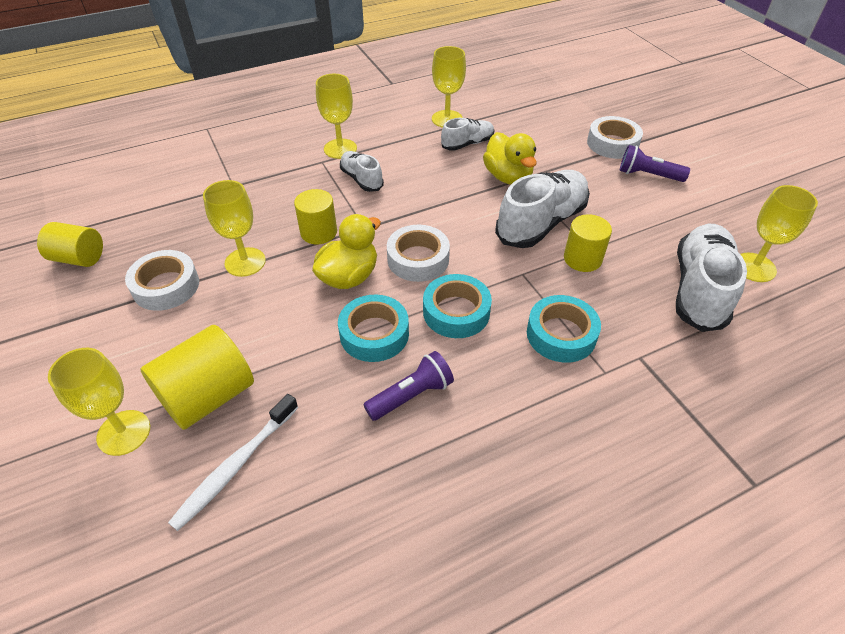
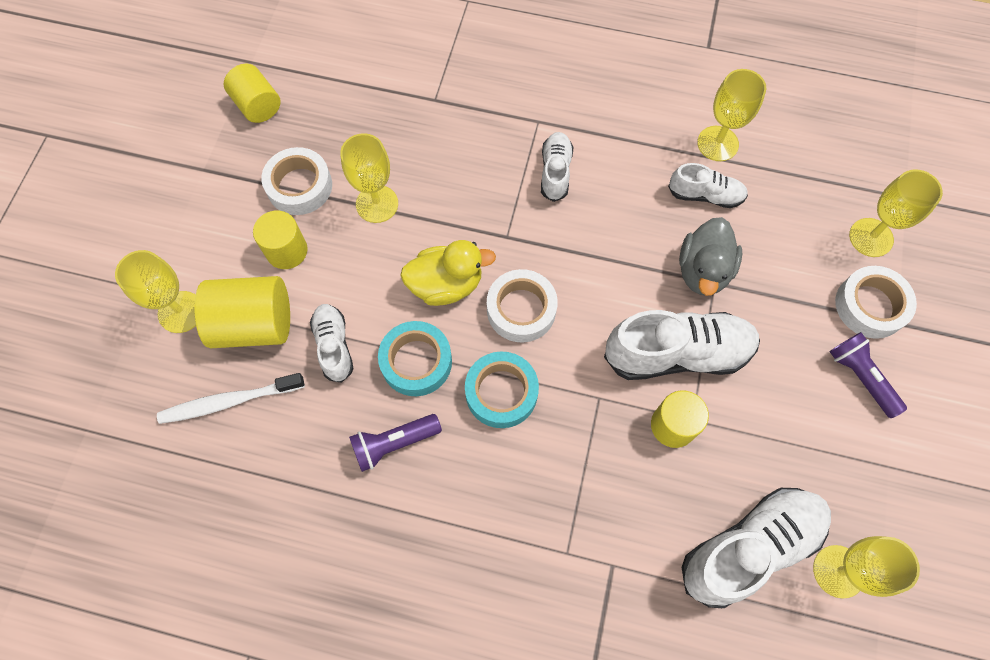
camera: 40 degrees right, 20 degrees up
yellow cylinder [294,189,337,244] -> yellow cylinder moved to [253,211,308,269]
yellow goblet [316,74,357,159] -> yellow goblet moved to [849,169,943,257]
purple flashlight [363,351,454,421] -> purple flashlight turned 150 degrees clockwise [349,414,442,472]
yellow duck [483,132,537,184] -> grey duck [679,217,742,296]
turquoise tape [527,295,601,363] -> none
none -> white shoe [310,304,354,383]

